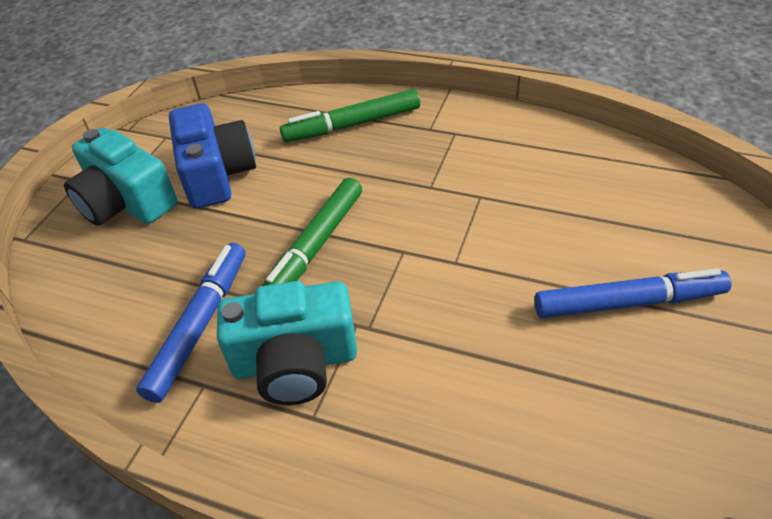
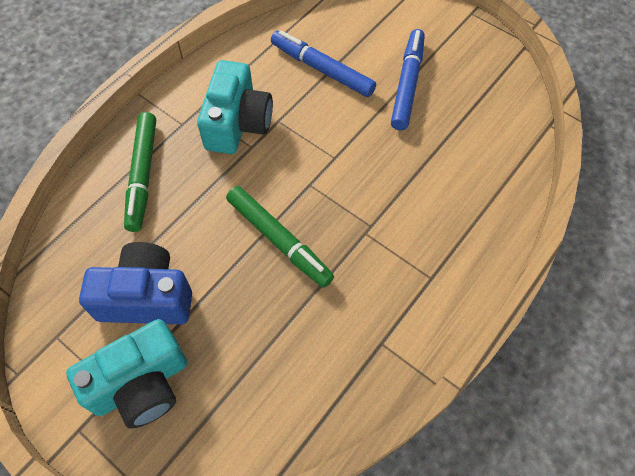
camera: 75 degrees left, 15 degrees up
blue marker [136,243,246,403] -> blue marker moved to [271,30,376,97]
turquoise camera [217,281,357,405] -> turquoise camera moved to [197,60,273,154]

